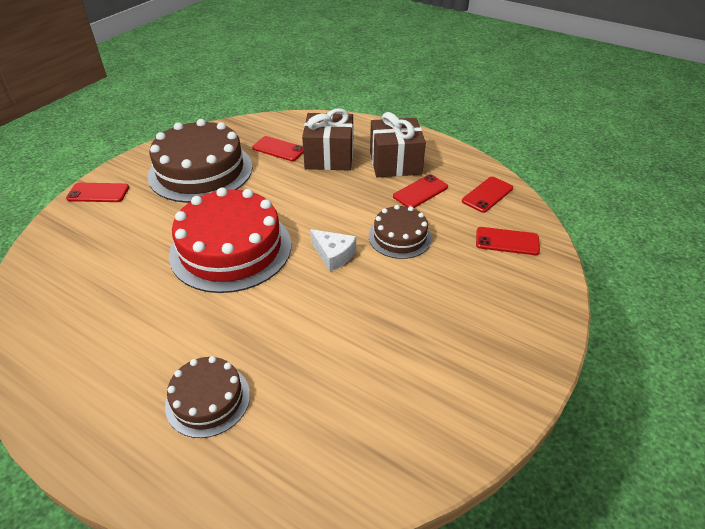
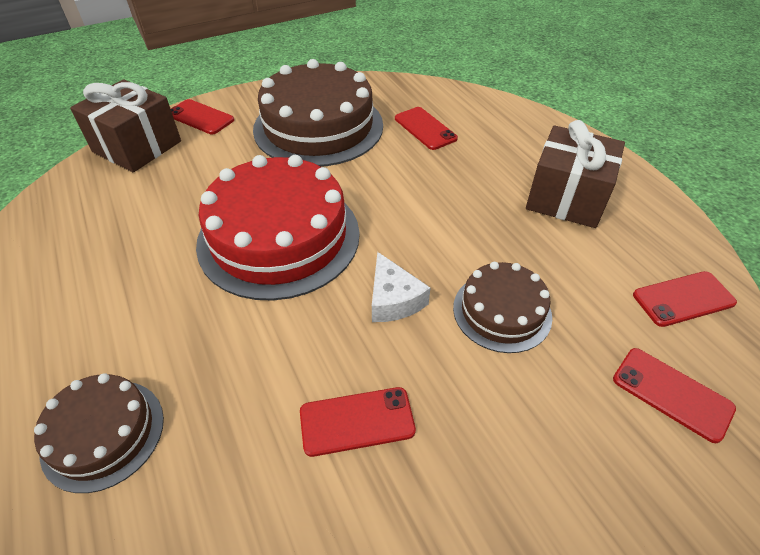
camera: 30 degrees right, 5 degrees up
brown gift [302,108,353,171] -> brown gift moved to [70,79,181,172]
red phone [393,174,448,208] -> red phone moved to [300,387,416,457]

